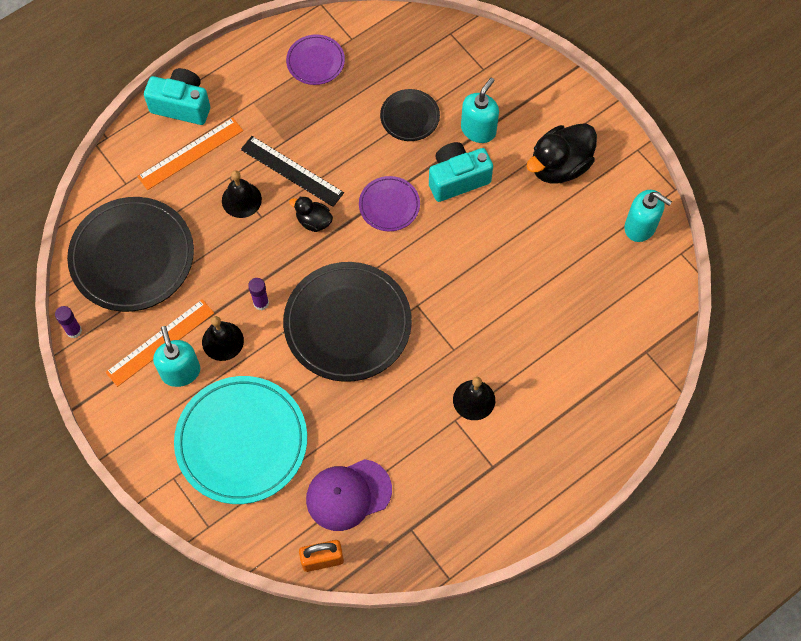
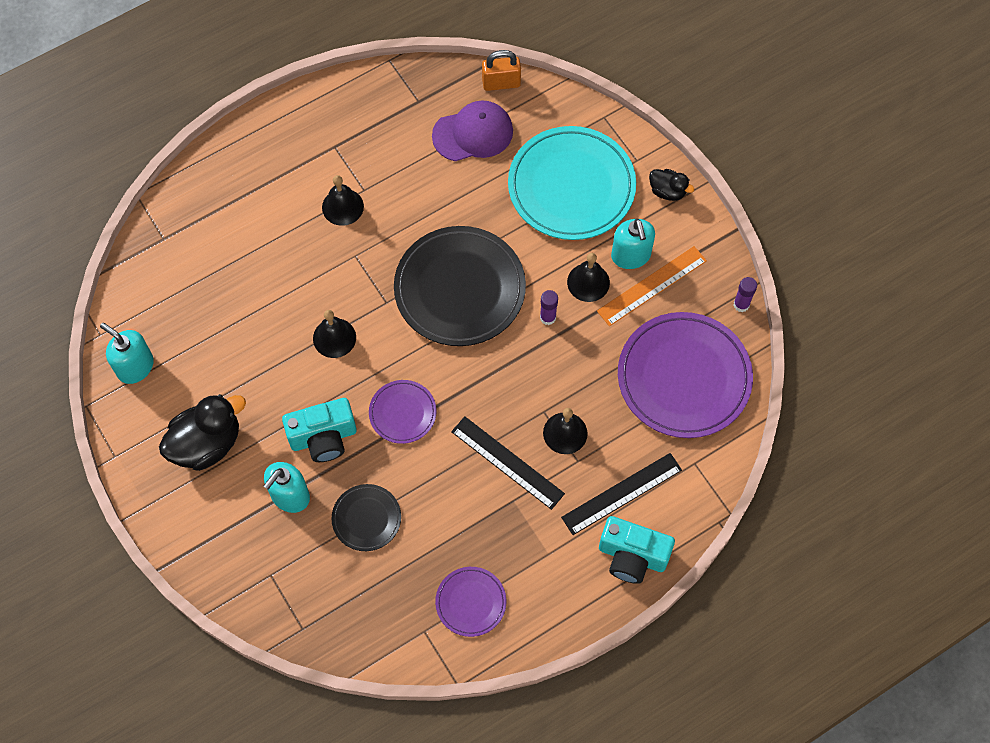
camera: 175 degrees left, 0 degrees up
black plate [67,197,194,312] -> purple plate [618,312,753,438]
orange ruler [137,117,243,190] -> black ruler [561,453,682,535]
black duck [289,196,333,232] -> black duck moved to [649,169,694,201]
none -> black bell [313,310,356,358]

